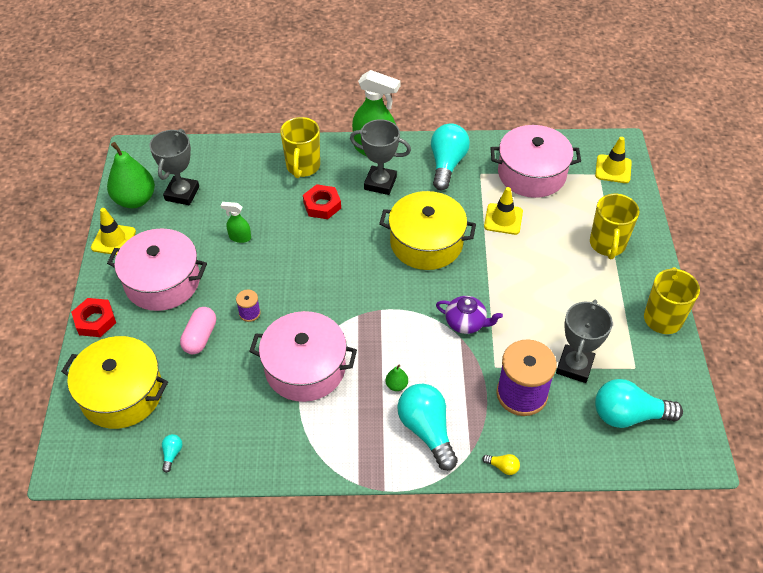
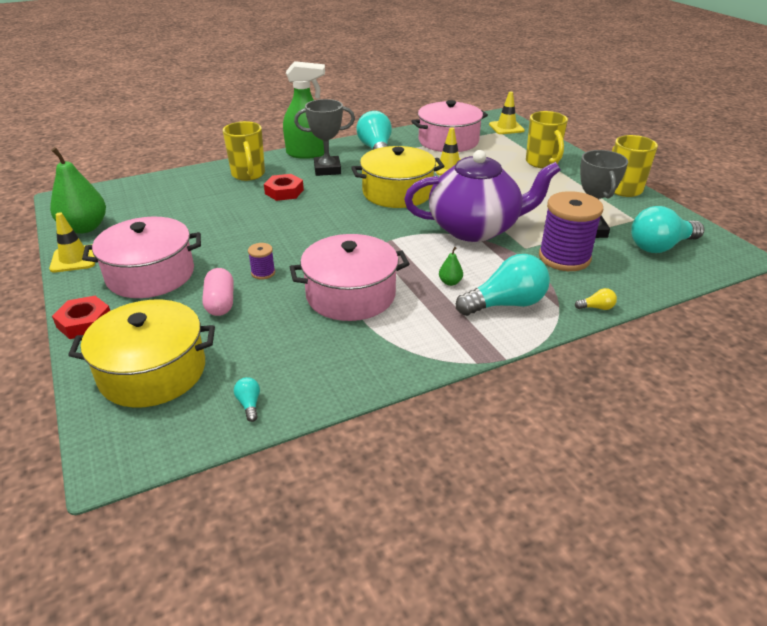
camera: 25 degrees left, 15 degrees down
grey trophy [149,129,199,205] -> none
green spray bottle [221,202,251,243] -> none
turquoise light bulb [397,384,458,471] -> turquoise light bulb turned 120 degrees clockwise [456,254,550,316]
purple teapot [436,296,503,334] -> purple teapot [404,150,561,242], size x2.23

